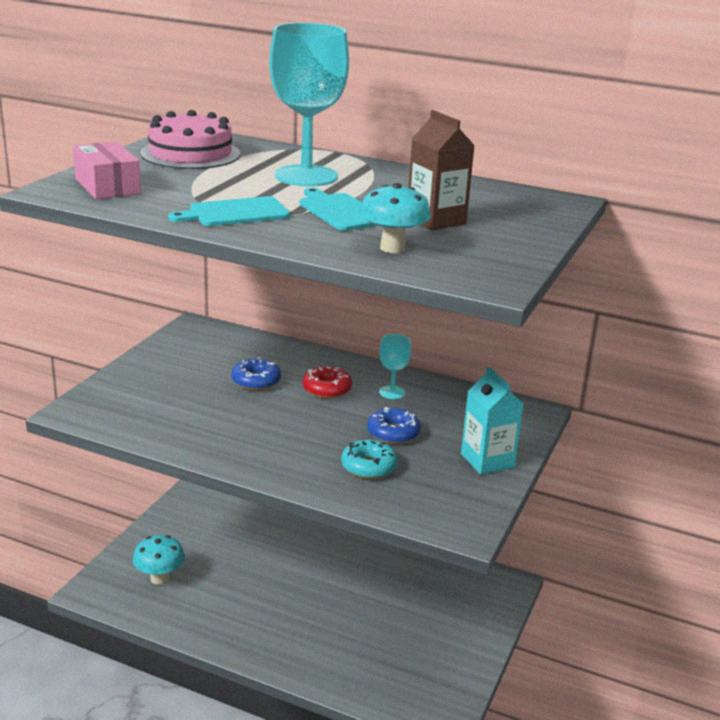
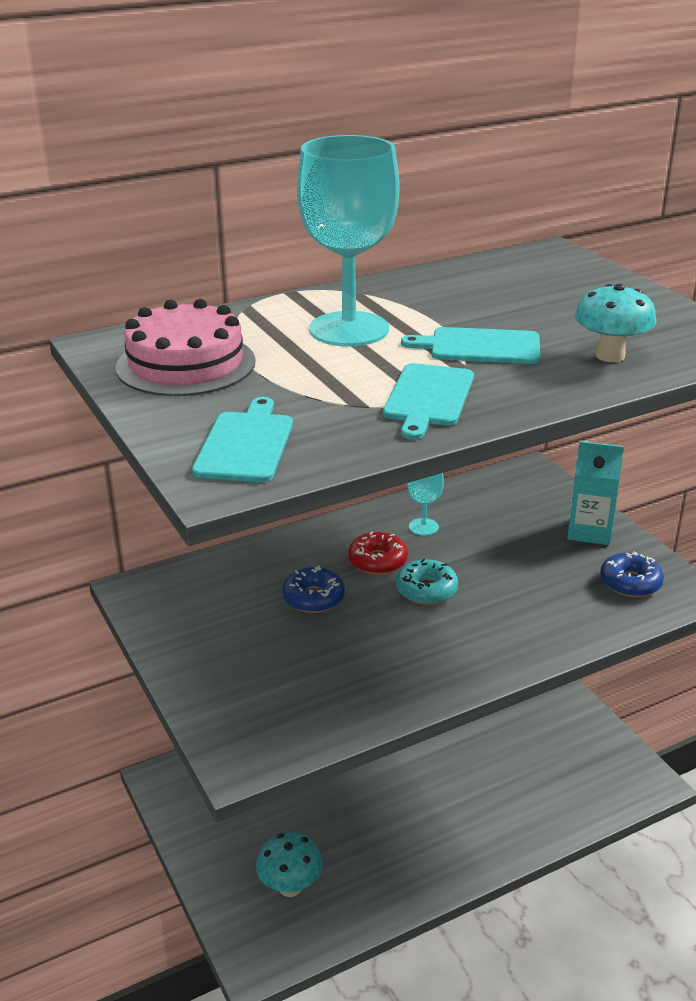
camera: 50 degrees left, 5 degrees up
pink box [73,141,141,199] -> turquoise cutting board [192,397,293,482]
turquoise donut [341,440,398,479] -> turquoise donut moved to [396,559,458,605]
blue donut [367,407,421,444] -> blue donut moved to [600,551,664,597]
brown carton [409,110,475,231] -> none

